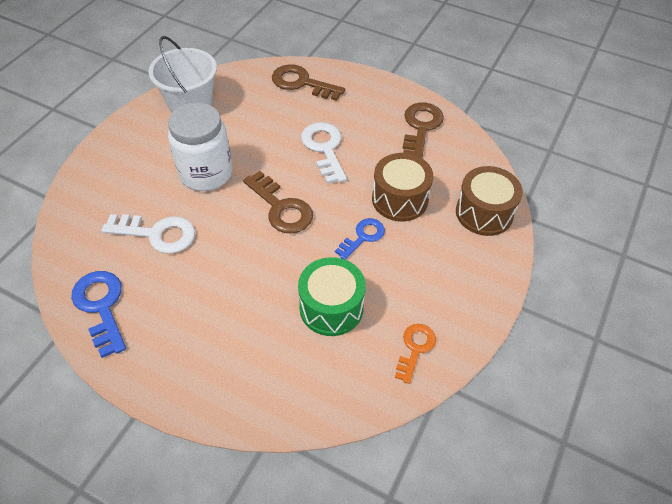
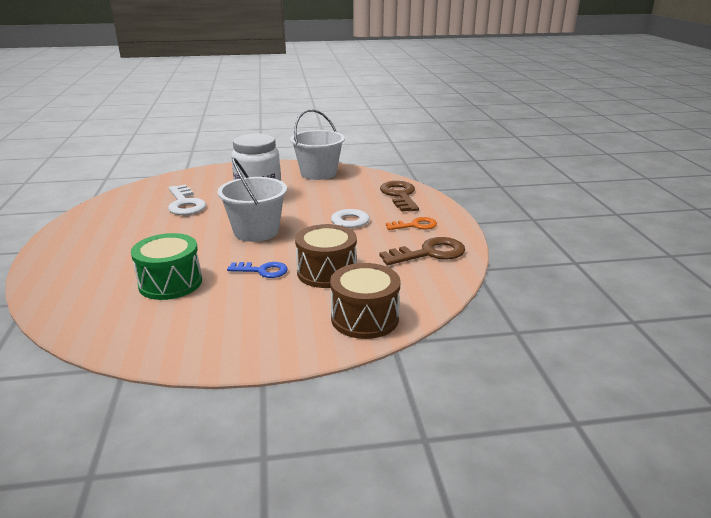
camera: 55 degrees right, 25 degrees down
blue key [71,271,126,358] -> none
brown key [243,171,313,234] -> white bucket [218,157,287,242]
orange key [395,324,436,384] -> orange key moved to [386,217,437,230]

